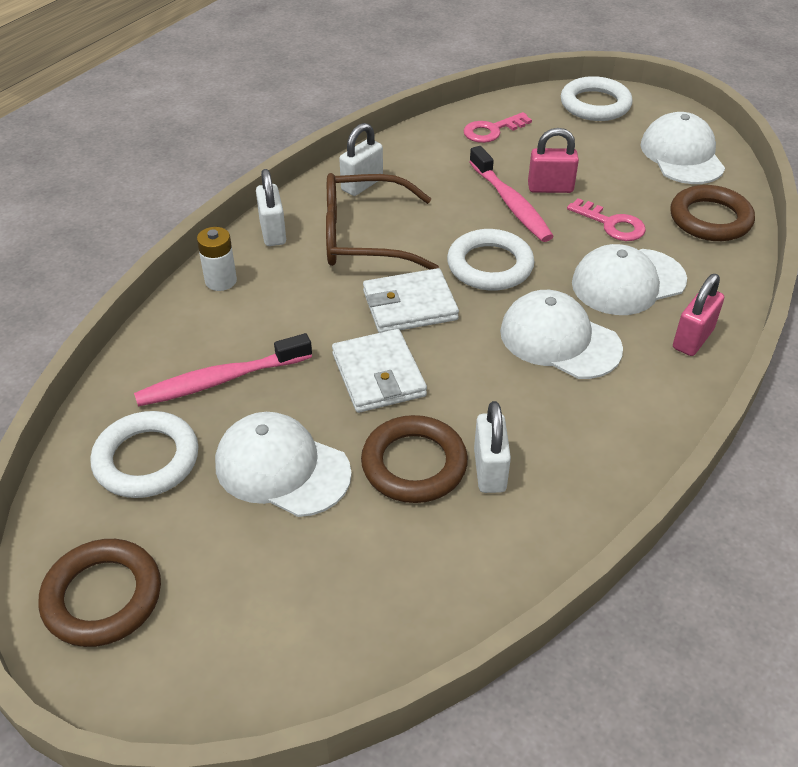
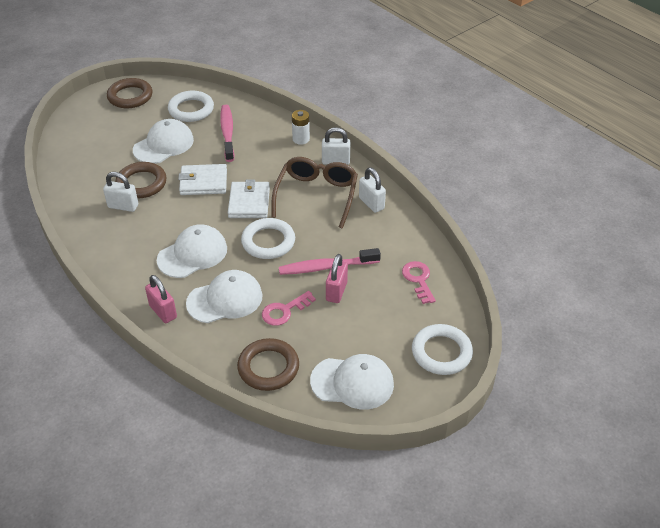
camera: 105 degrees right, 0 degrees up
white cap [572,244,687,315] -> white cap turned 75 degrees clockwise [186,270,263,323]

